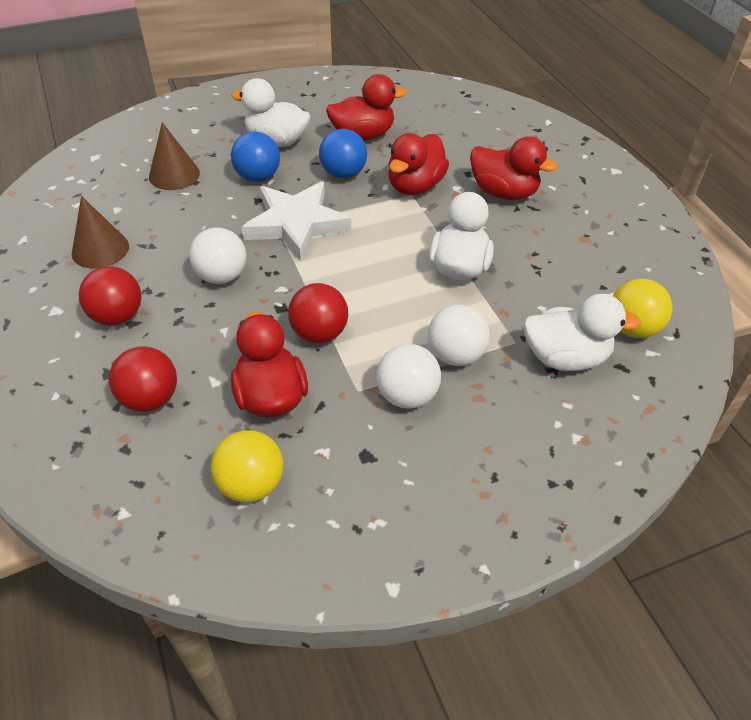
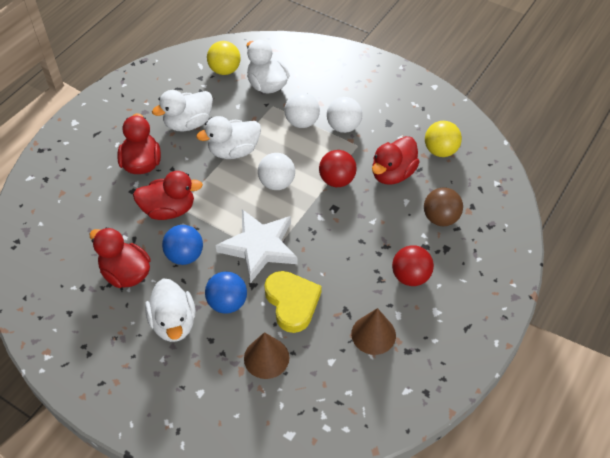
camera: 125 degrees left, 5 degrees up
red ball [109,346,177,412] -> brown ball [424,187,463,226]
white ball [189,227,247,284] -> white ball moved to [258,153,295,190]
none -> white duck [152,90,213,132]
none -> yellow heart [264,271,322,333]

